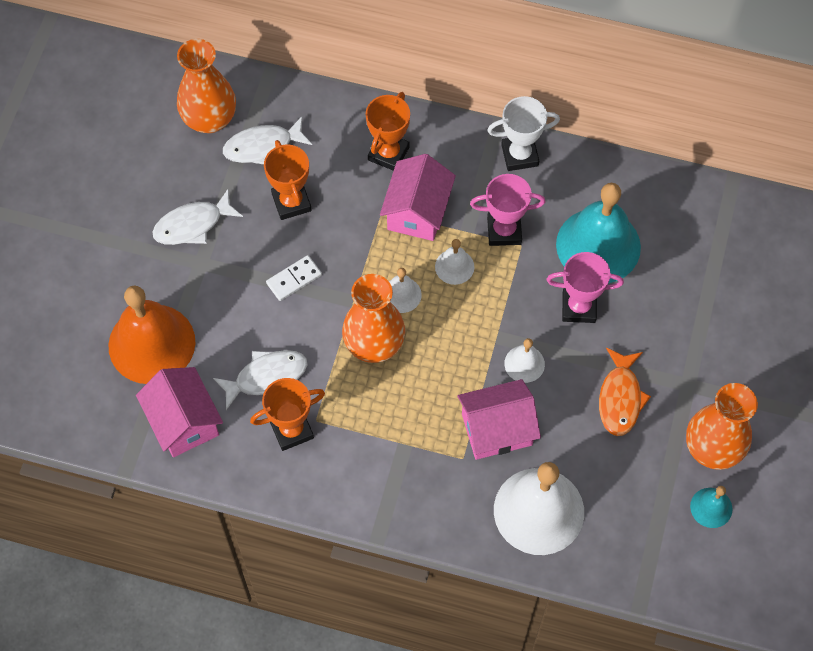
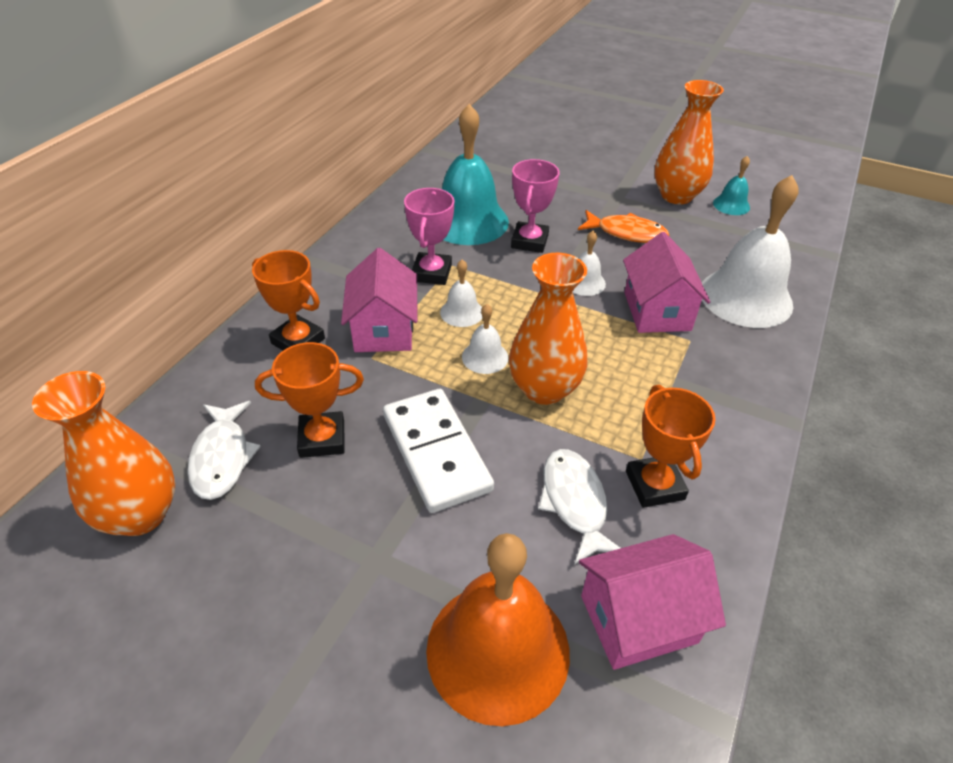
camera: 80 degrees left, 20 degrees down
white fish [152,189,243,245] -> none
white domino [266,255,322,301] -> white domino [383,389,494,513], size x1.96
pink house [380,154,456,241] -> pink house turned 60 degrees clockwise [341,248,417,352]
white trophy [487,96,560,171] -> none

